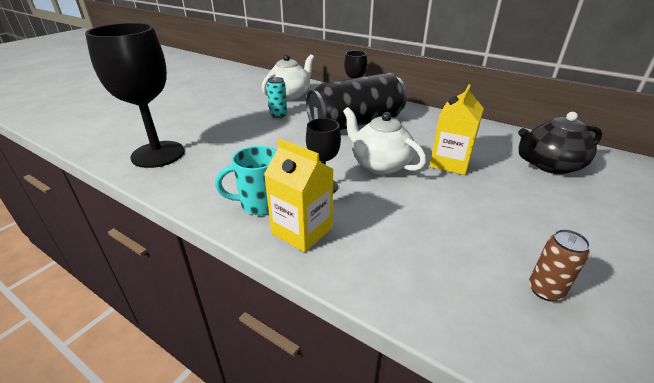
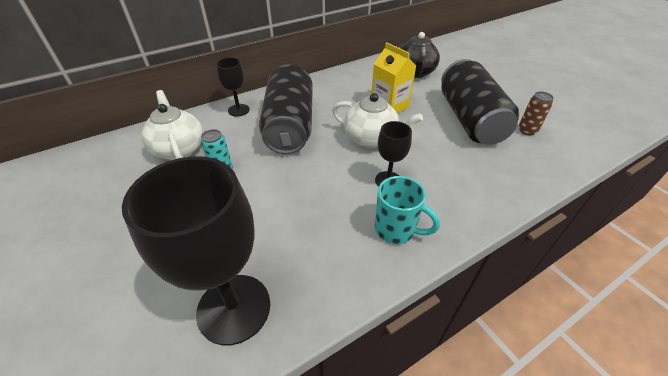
camera: 65 degrees left, 10 degrees up
turquoise mug [215,146,276,215] -> turquoise mug turned 75 degrees counterclockwise [375,176,440,244]
yellow carton [264,139,333,252] -> none
white teapot [343,107,426,175] -> white teapot turned 135 degrees counterclockwise [332,93,423,148]
none -> black can [441,59,519,145]

